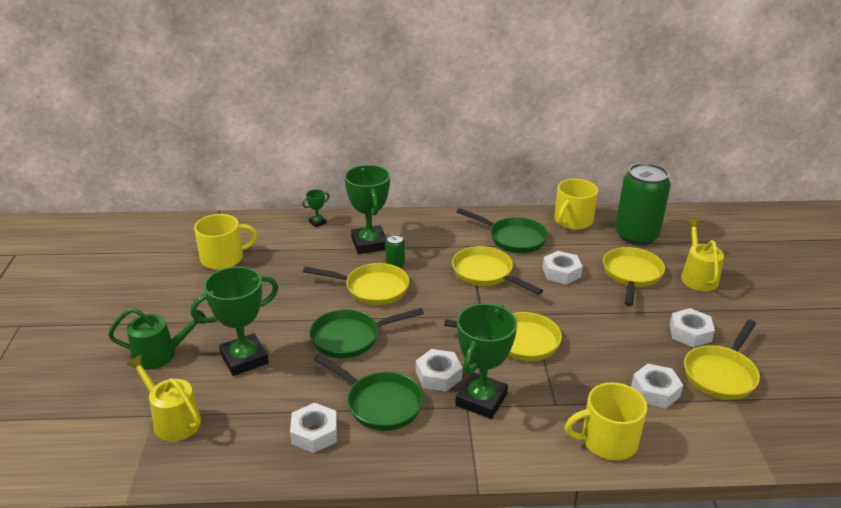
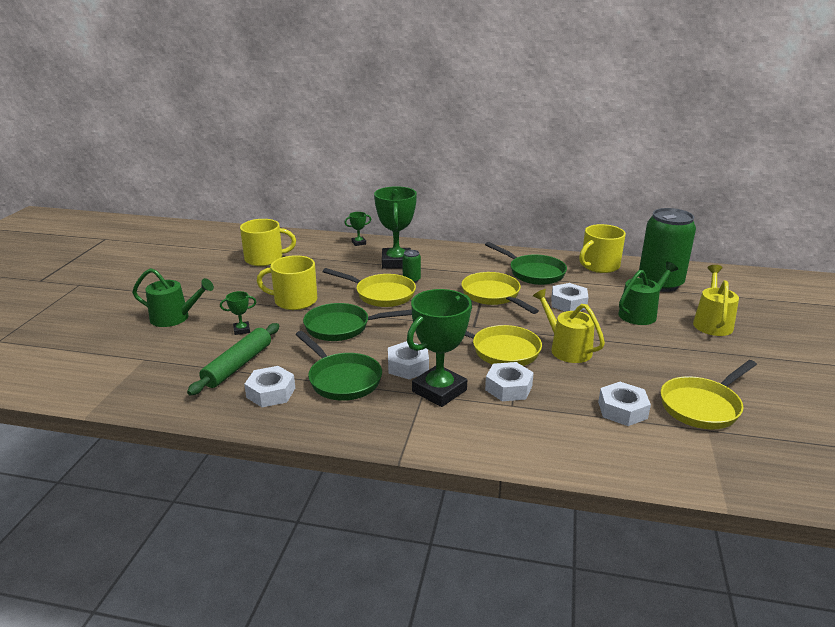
camera: 15 degrees right, 5 degrees down
yellow watering can [126,355,201,441] -> yellow watering can moved to [533,289,605,363]
green trophy [191,266,279,376] -> green trophy [220,291,256,335], size x0.44
yellow mug [565,382,647,460] -> yellow mug moved to [257,255,317,310]
yellow pan [603,247,665,306] -> green watering can [618,262,678,325]
white nut [670,308,715,348] -> white nut moved to [485,362,534,401]
none -> green rolling pin [187,323,279,396]

